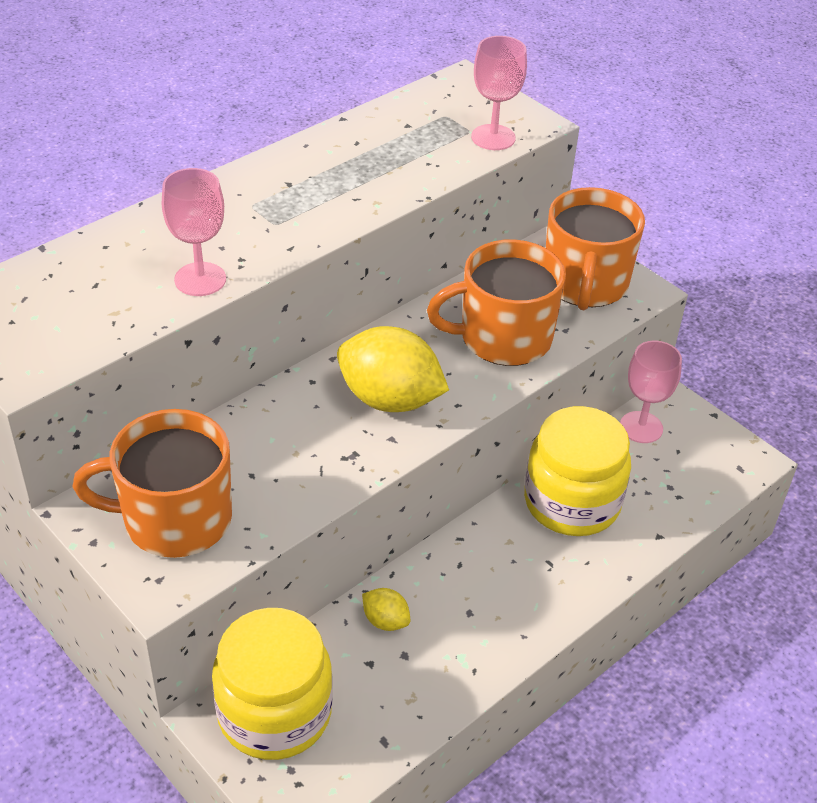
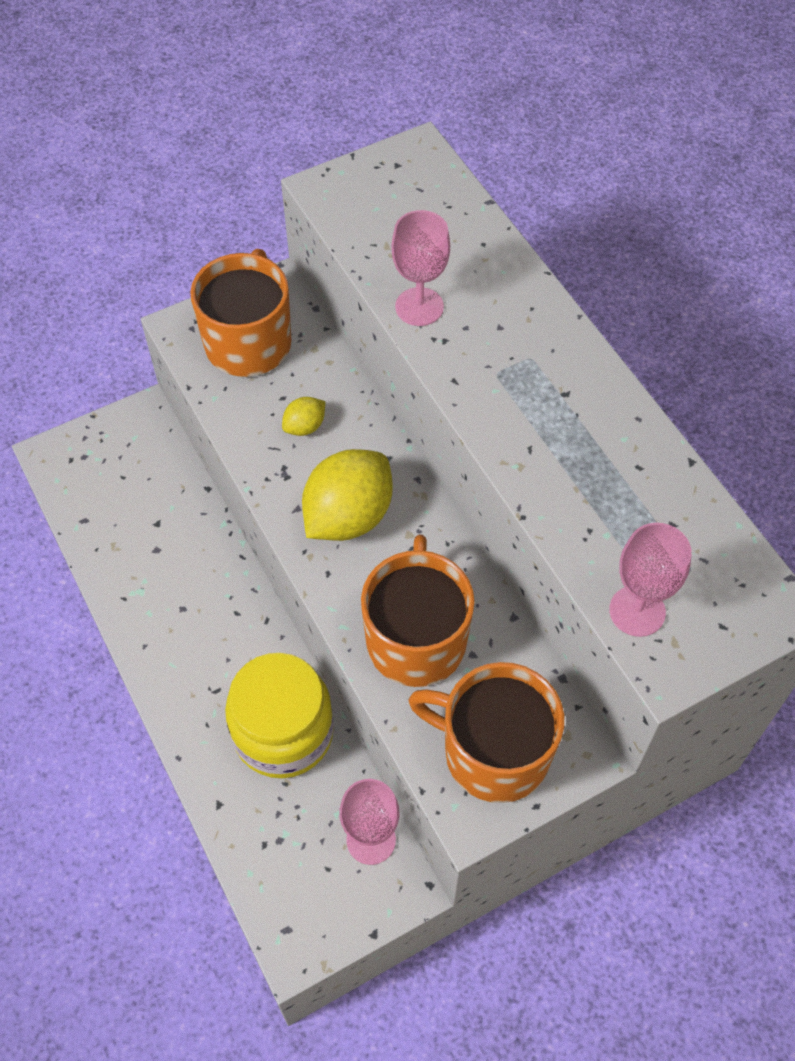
camera: 105 degrees right, 15 degrees up
yellow jar [212,608,333,760] -> none
yellow lemon [362,588,410,631] -> yellow lemon moved to [282,397,325,436]

